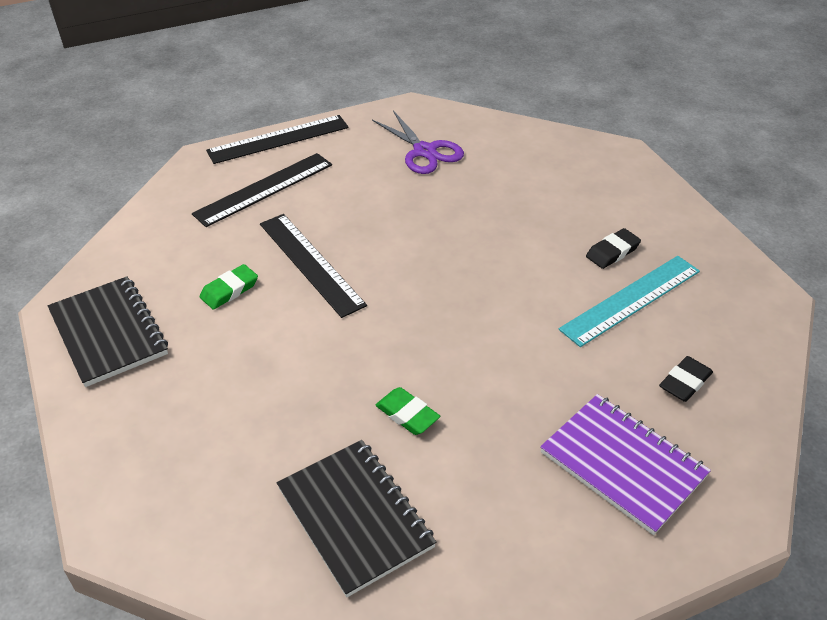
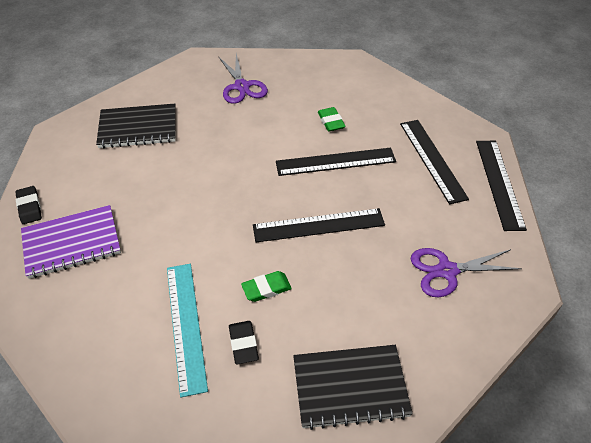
camera: 115 degrees right, 5 degrees up
black notebook [48,276,168,387] -> black notebook moved to [293,345,413,430]
green eraser [375,387,440,435] -> green eraser moved to [241,271,292,302]
black eraser [659,356,713,402] -> black eraser moved to [15,186,42,224]
none -> purple scissors [218,53,268,104]
none -> black ruler [253,208,385,242]

